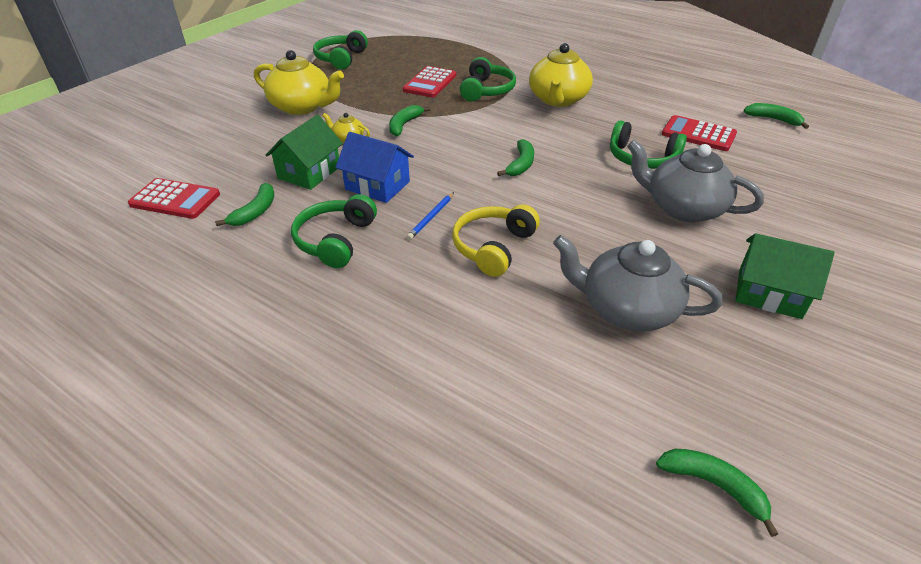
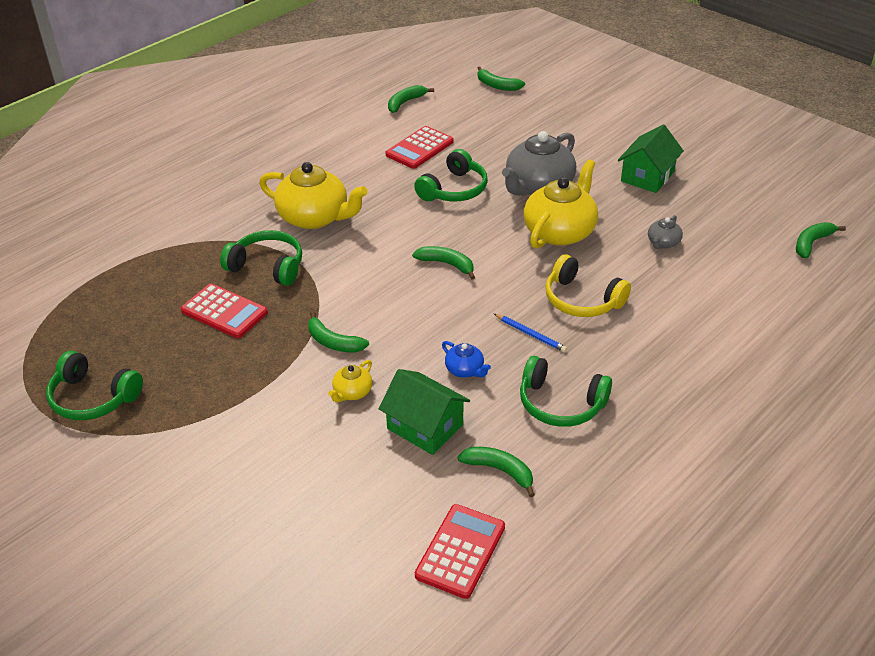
camera: 80 degrees left, 0 degrees up
yellow teapot [254,50,344,115] -> yellow teapot moved to [523,159,598,249]
blue house [335,132,414,203] -> blue teapot [442,341,491,378]
grey teapot [553,235,723,331] -> grey teapot [648,215,683,249], size x0.46
none -> green banana [477,66,525,91]

